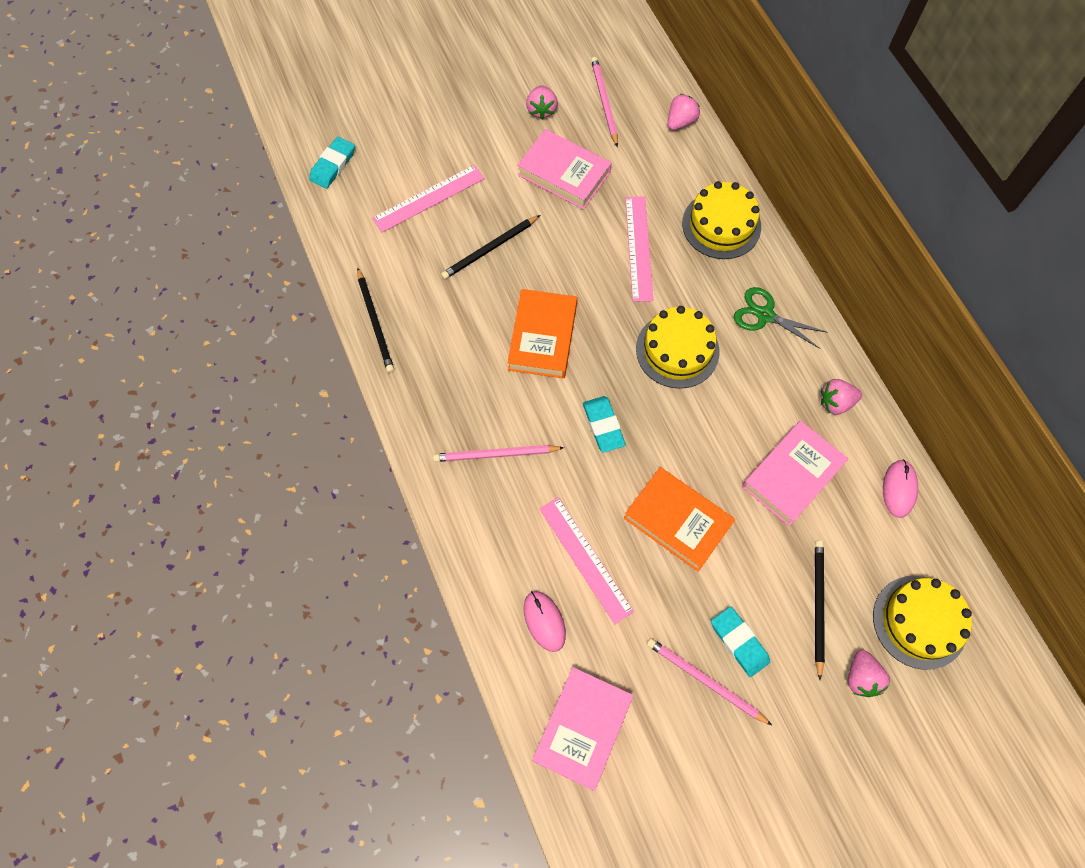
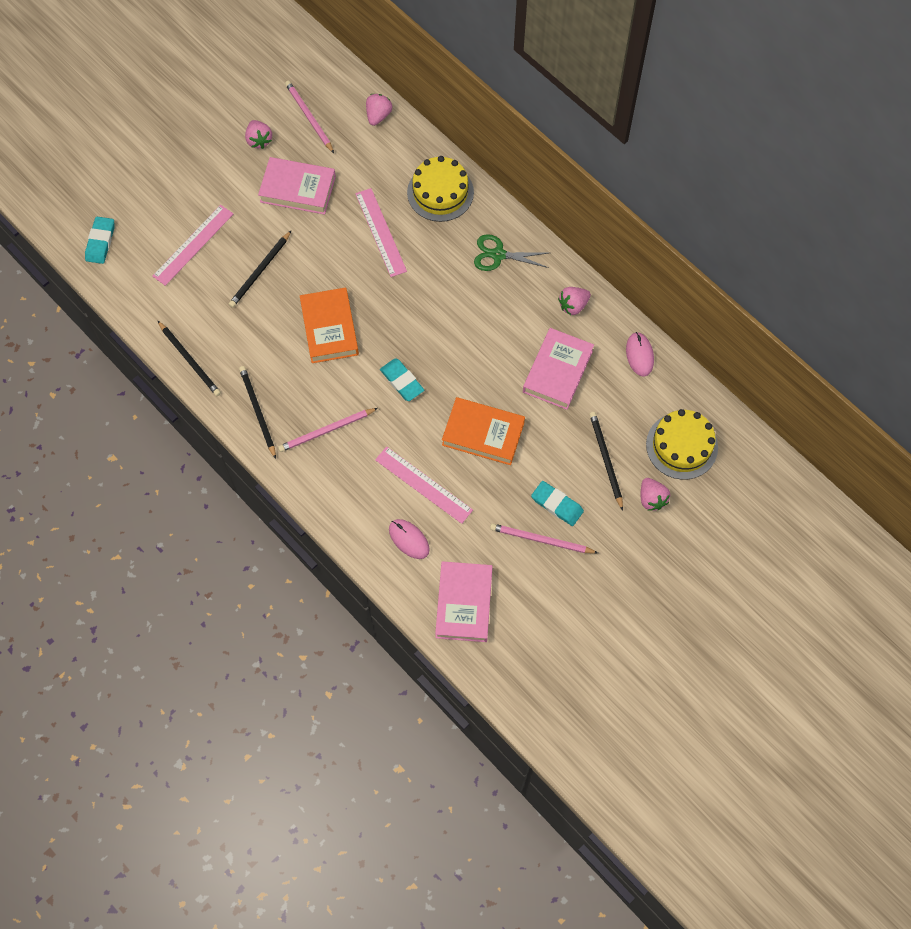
camera: 20 degrees left, 0 degrees up
yellow cake [636,306,719,389] -> none
none -> black pencil [239,366,276,459]

